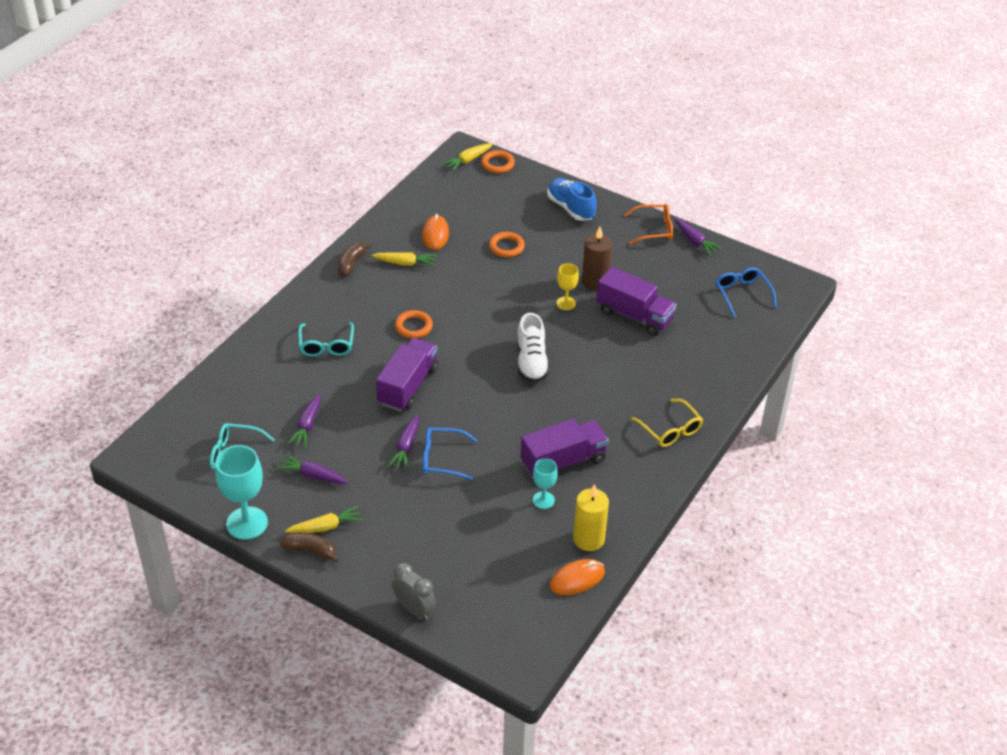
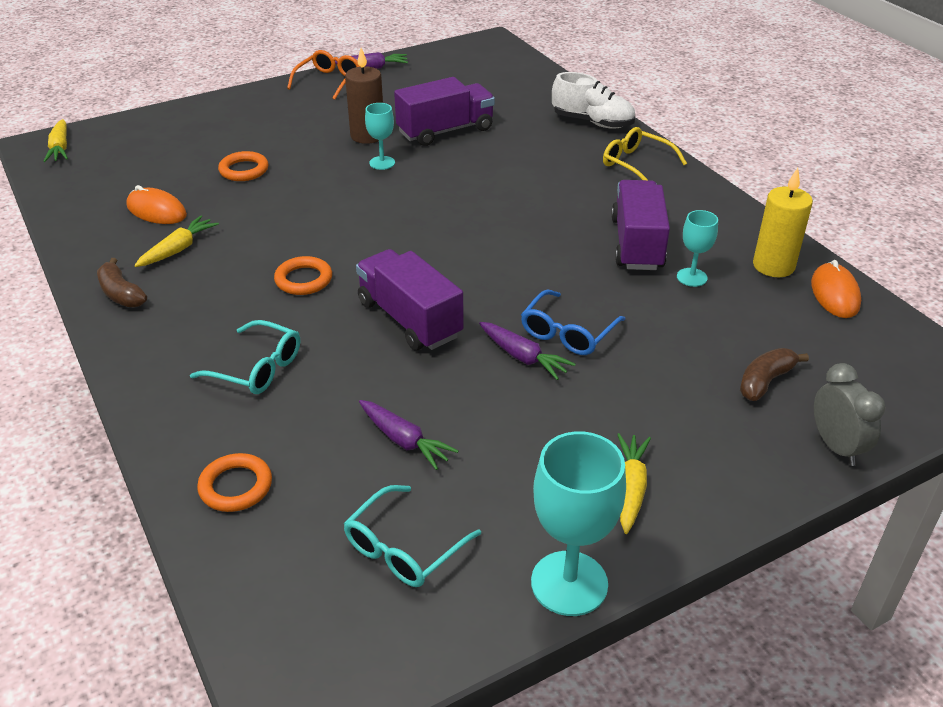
camera: 60 degrees left, 5 degrees down
purple carrot [277,455,349,484] -> none
brown banana [280,533,339,563] -> brown banana moved to [740,348,809,401]
grey clock [392,563,436,620] -> grey clock turned 90 degrees clockwise [814,363,885,466]
orange ring [481,150,515,173] -> orange ring moved to [197,453,272,512]
white shoe [517,313,550,383] -> white shoe moved to [552,72,635,129]
blue shoe [547,178,597,221] -> none
yellow goblet [556,263,579,310] -> turquoise goblet [365,103,395,170]
yellow glasses [631,399,703,447] -> yellow glasses turned 135 degrees counterclockwise [603,127,687,180]
blue glasses [715,267,777,317] -> none

